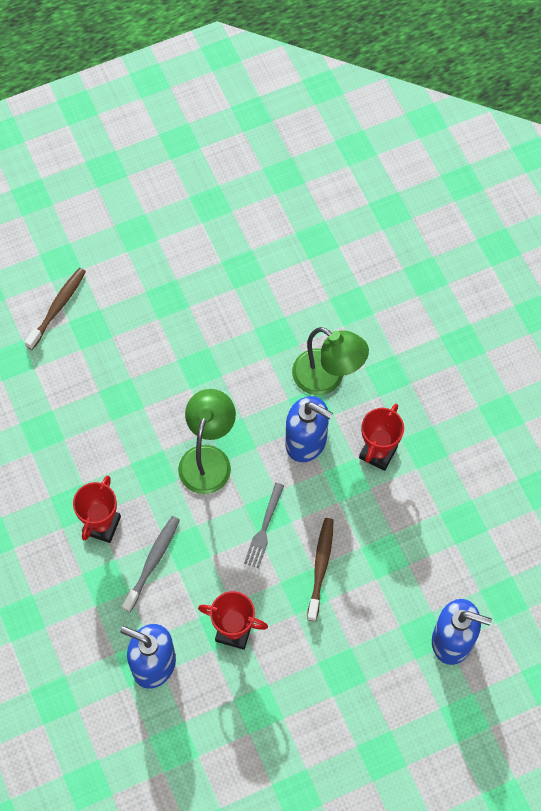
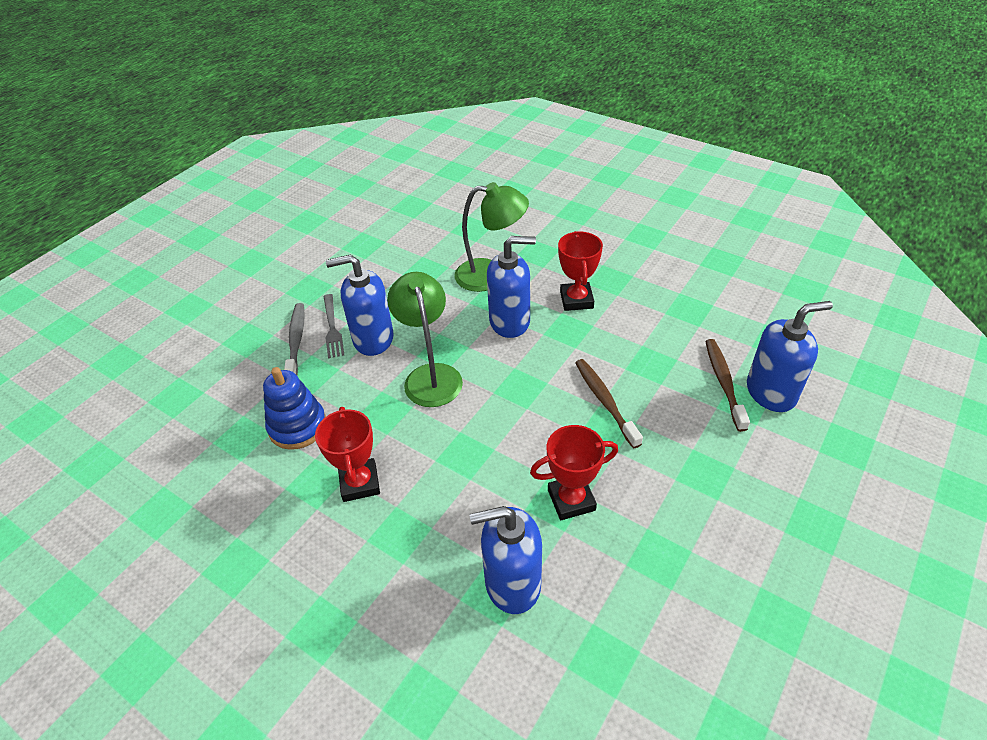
camera: 30 degrees left, 20 degrees down
brown toothbrush [25,268,86,350] -> brown toothbrush moved to [705,339,750,432]
grey toothbrush [122,516,180,612] -> grey toothbrush moved to [284,303,305,375]
grey fork [244,483,284,568] -> grey fork moved to [323,294,344,358]
none -> blue stacking toy [263,367,326,450]
none -> blue soap dispenser [326,255,394,356]

